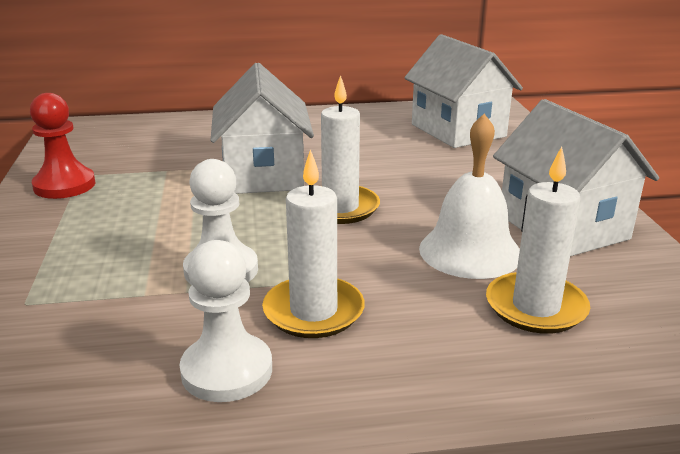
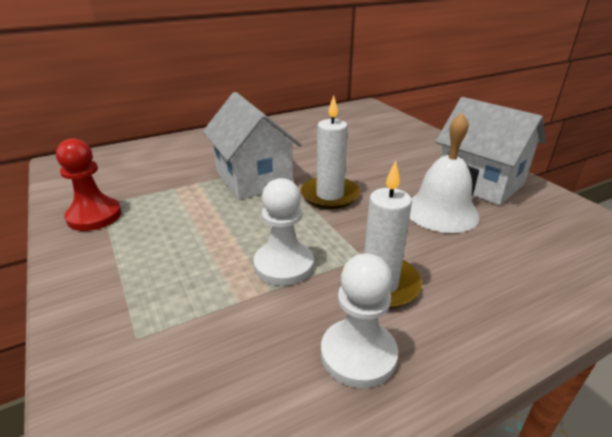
camera: 20 degrees left, 5 degrees up
white house [404,34,523,148] -> none
white candle [486,147,590,334] -> none

